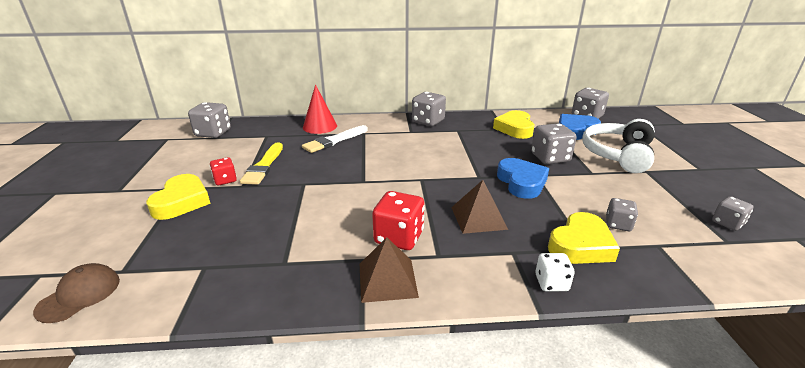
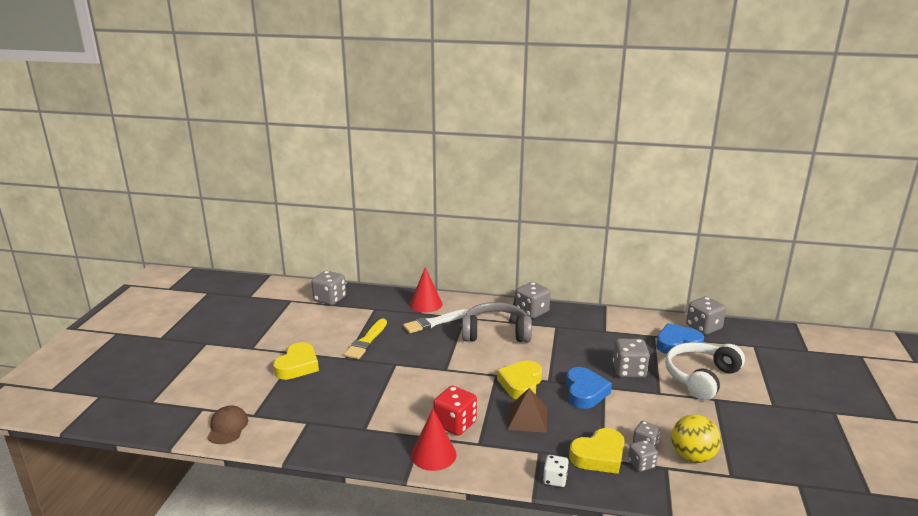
camera: 15 degrees right, 5 degrees down
brown cap [33,263,120,323] -> brown cap turned 45 degrees counterclockwise [207,406,248,444]
red dice [210,157,237,185] -> none
brown pyramid [360,237,419,303] -> red cone [411,409,456,471]
yellow heart [493,110,535,139] -> yellow heart moved to [497,360,542,399]
grey dice [712,196,754,231] -> grey dice moved to [628,440,658,472]
none -> grey headphones [462,302,532,342]
none -> yellow ball [671,414,721,463]

